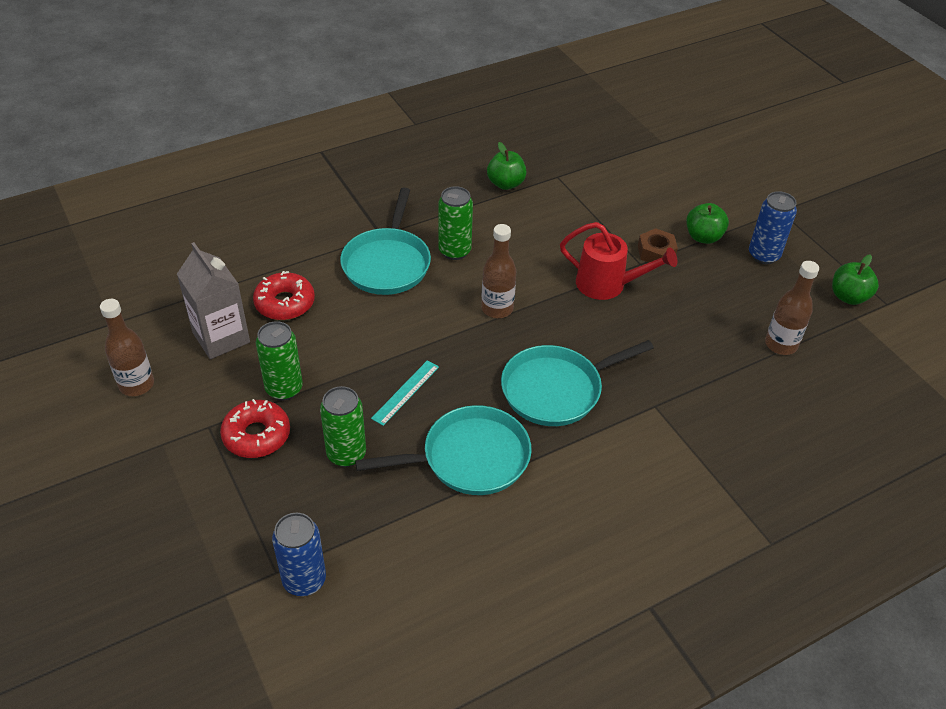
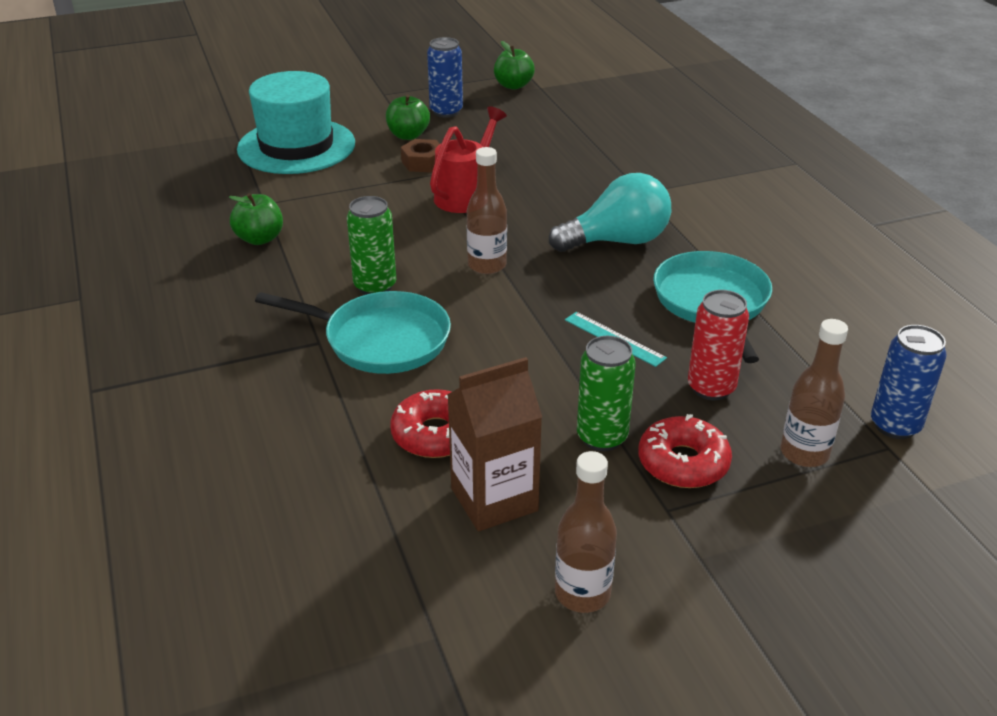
camera: 80 degrees left, 10 degrees down
grey carton [177,242,250,359] -> brown carton [447,357,542,531]
green can [320,386,366,467] -> red can [688,290,749,400]
turquoise pan [501,340,654,426] -> turquoise light bulb [549,173,671,252]
brown bottle [765,261,819,355] -> brown bottle moved to [780,319,848,467]
none -> turquoise hat [237,71,355,174]

